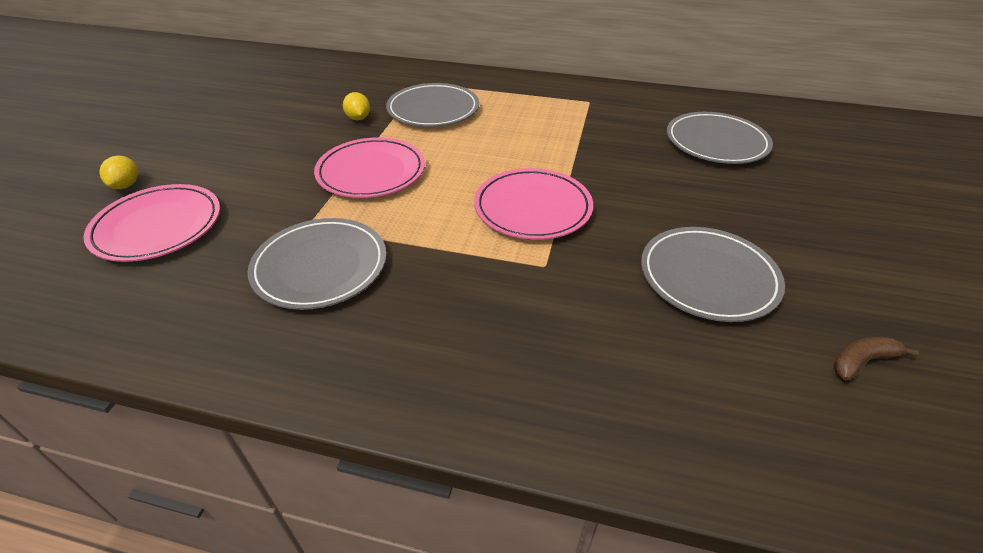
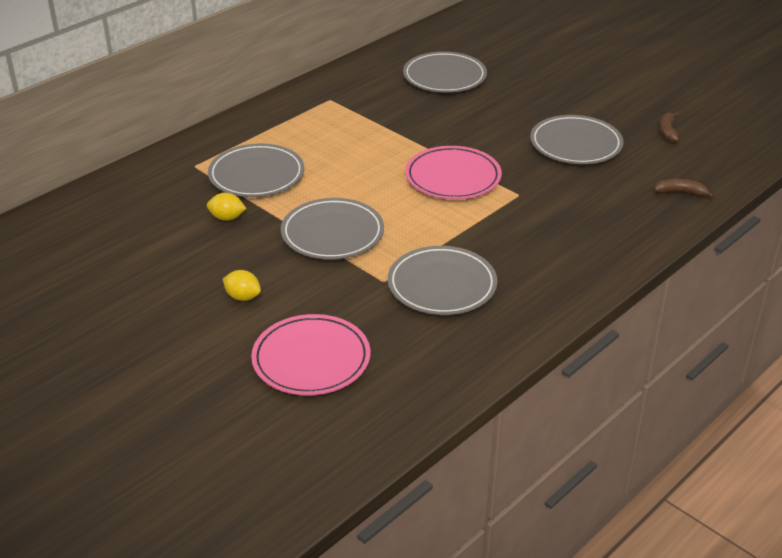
camera: 60 degrees left, 5 degrees down
yellow lemon [99,156,138,189] -> yellow lemon moved to [223,270,261,301]
pink plate [314,137,425,198] -> grey plate [281,198,384,260]
none -> brown banana [654,179,714,198]

